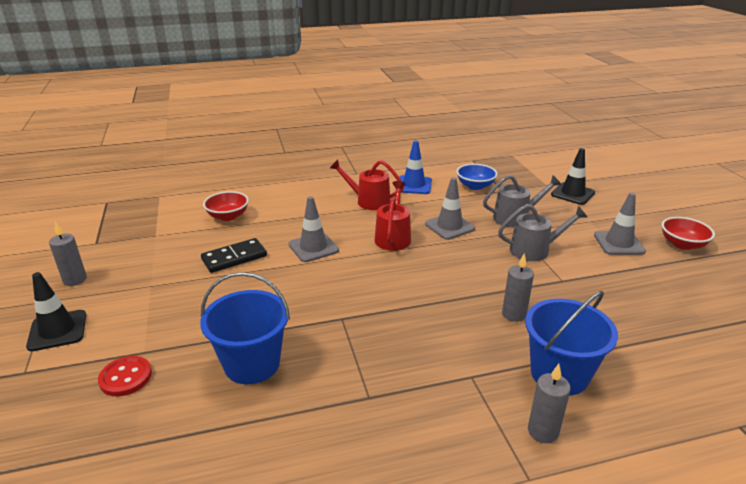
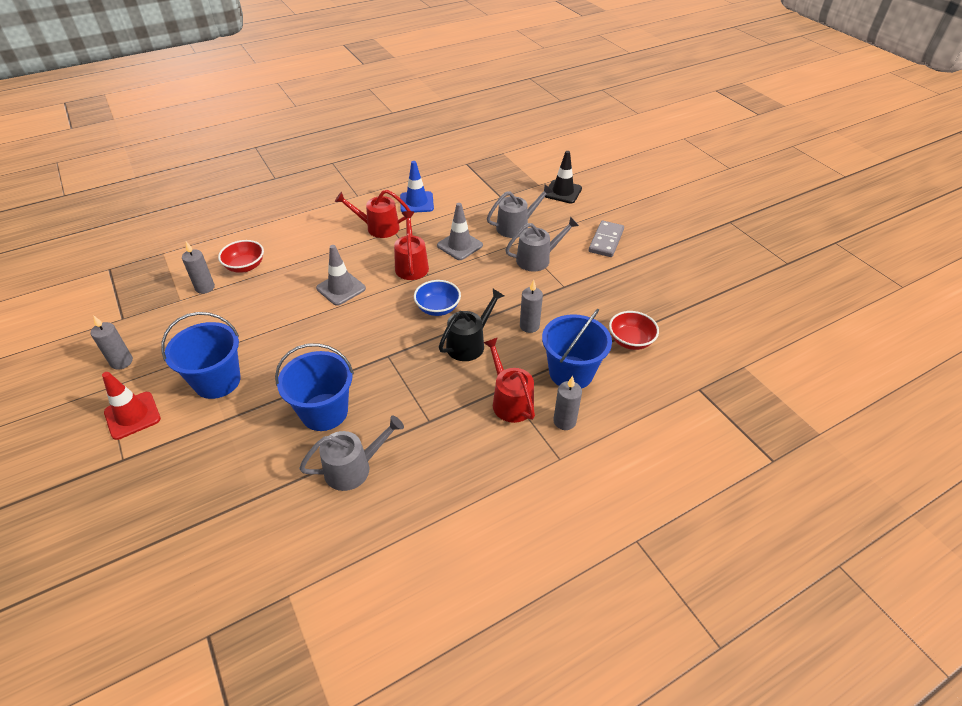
camera: 15 degrees left, 15 degrees up
black traffic cone [26,272,86,351] -> red traffic cone [102,372,161,440]
red button [98,356,152,396] -> none
black domino [201,238,267,273] -> none
blue bowl [456,164,498,190] -> blue bowl moved to [414,280,461,316]
grey traffic cone [594,193,646,255] -> grey domino [589,221,624,257]
red bowl [661,217,715,250] -> red bowl moved to [609,311,659,350]
none -> blue bucket [161,312,241,399]
none -> grey candle [182,242,215,294]
none -> grey watering can [299,416,404,491]
none -> black watering can [439,289,504,361]
none -> red watering can [483,337,535,423]

